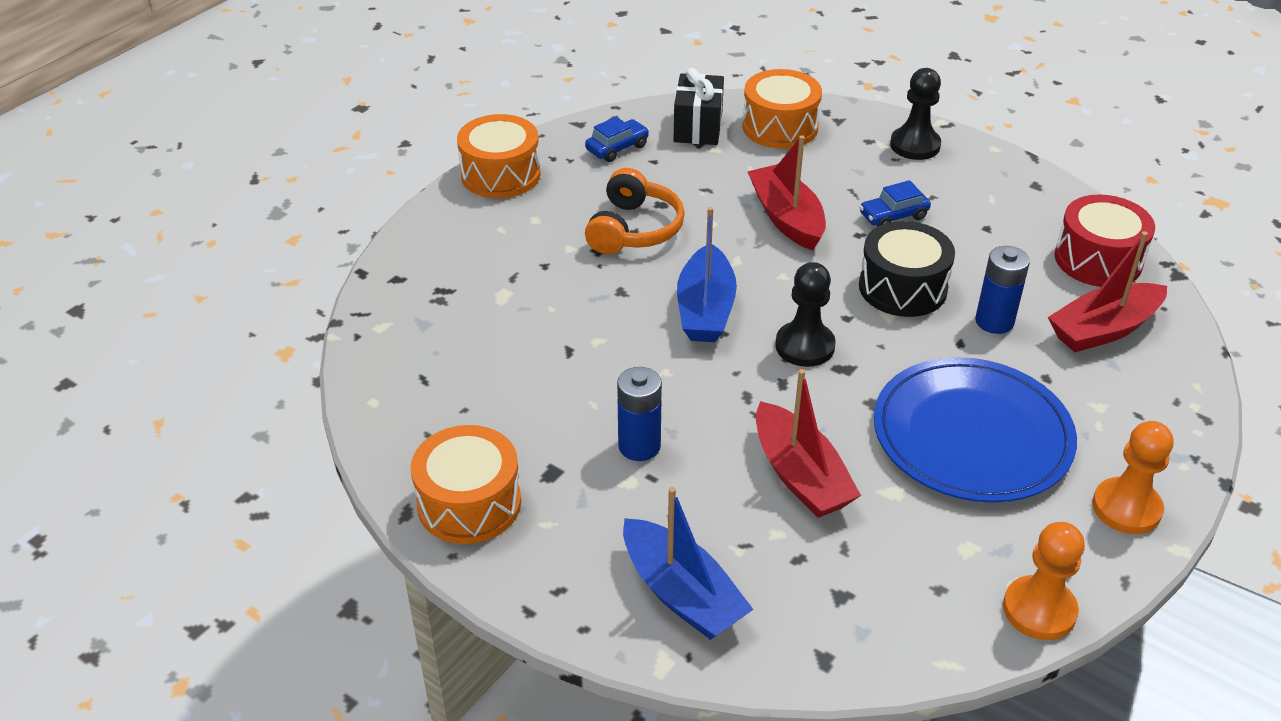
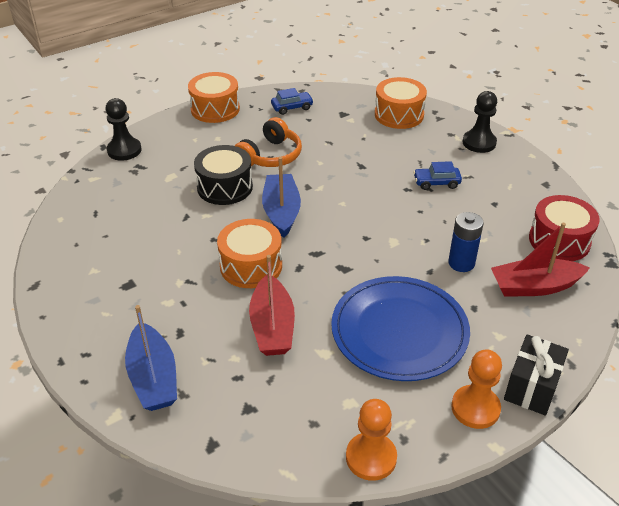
camera: 20 degrees right, 0 degrees up
orange drum [411,425,521,544] -> orange drum moved to [217,219,282,288]
blue battery [617,367,662,461] -> none
black gift [674,68,724,145] -> black gift moved to [504,334,569,416]
blue boat [677,207,737,342] -> blue boat turned 150 degrees clockwise [262,157,301,238]
red boat [747,135,826,251] -> none
black pawn [775,262,836,367] -> black pawn moved to [106,98,142,161]
black drum [859,221,955,317] -> black drum moved to [194,145,253,205]

